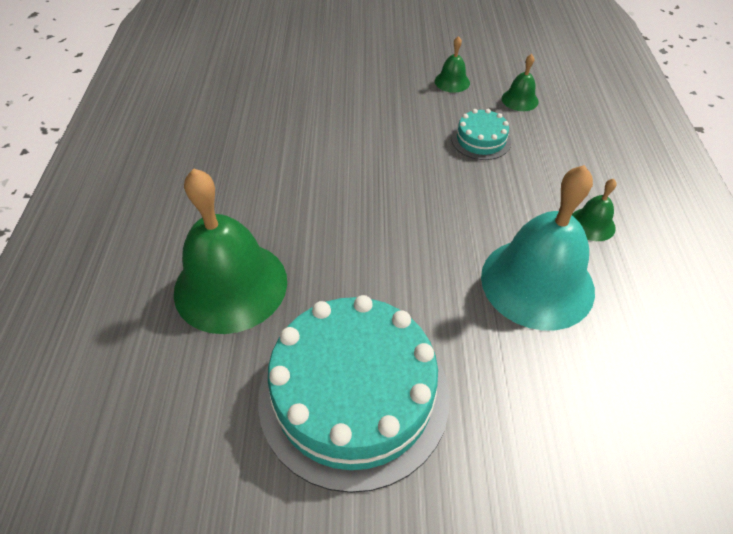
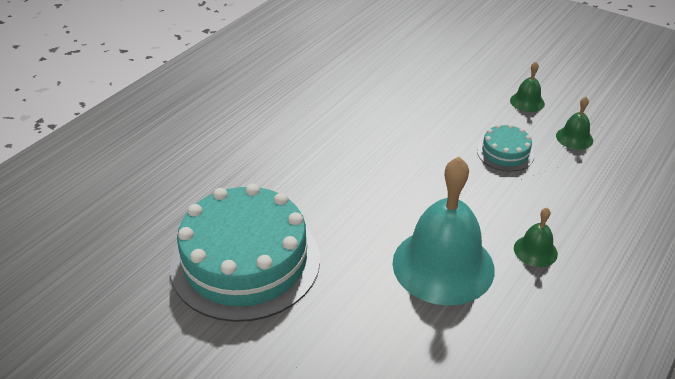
camera: 35 degrees right, 10 degrees down
green bell [174,168,287,334] -> none

